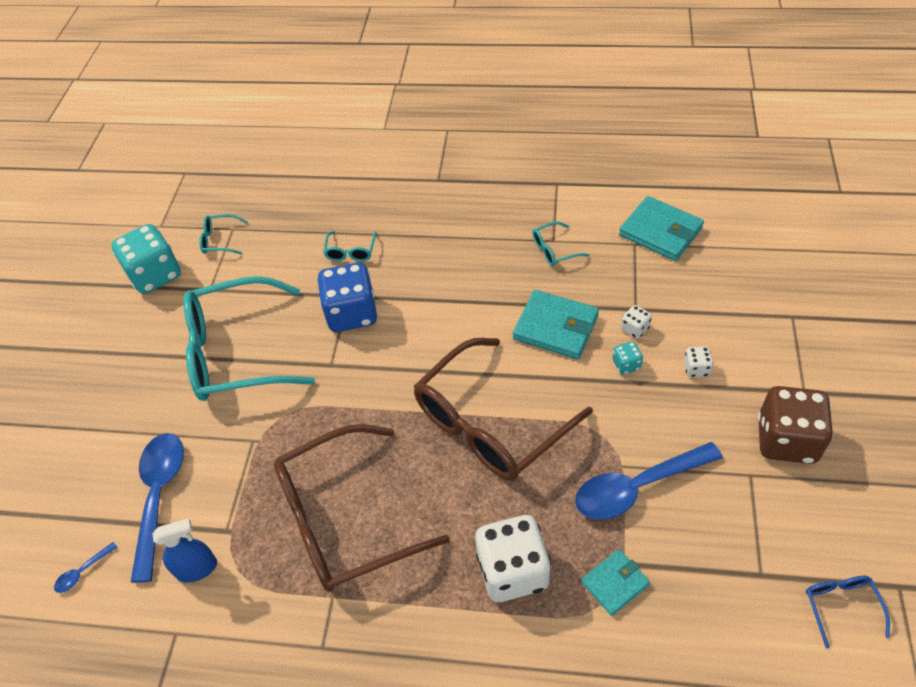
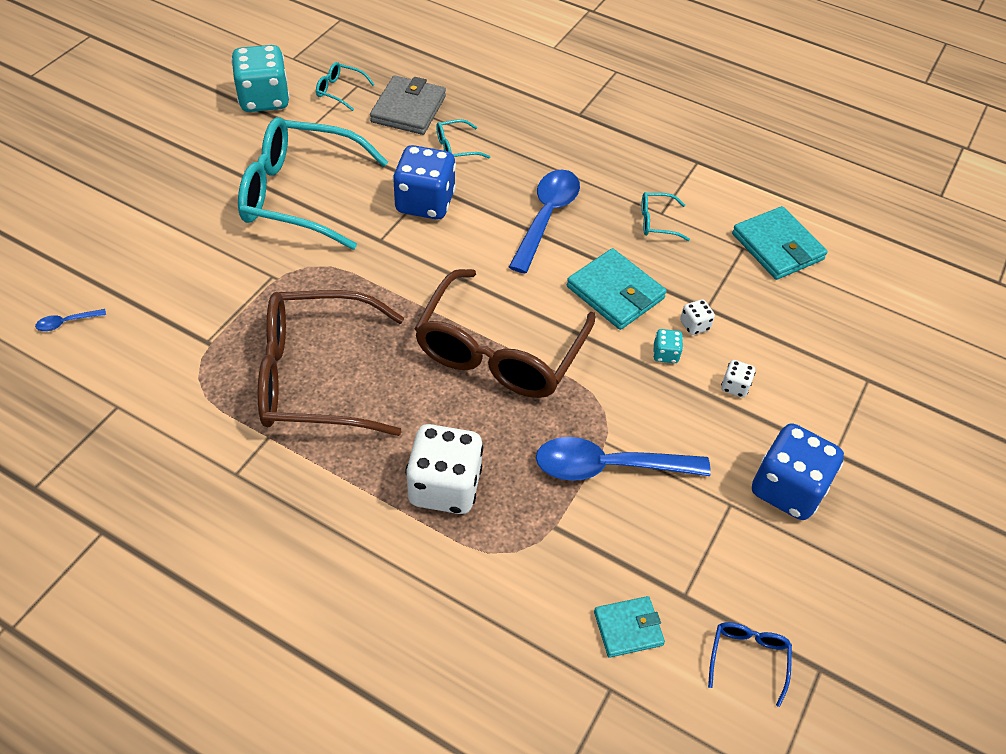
camera: 15 degrees right, 0 degrees up
blue spoon [131,433,184,583] -> blue spoon moved to [509,169,580,273]
blue spray bottle [152,518,217,583] -> none
turquoise glasses [323,231,377,261] -> turquoise glasses turned 45 degrees clockwise [436,119,490,158]
brown glasses [413,338,593,481] -> brown glasses turned 45 degrees counterclockwise [414,269,595,398]
turquoise wallet [581,549,650,616] -> turquoise wallet moved to [594,596,665,658]
brown dice [758,386,834,464] -> blue dice [752,423,844,520]
none -> grey wallet [370,76,446,135]

